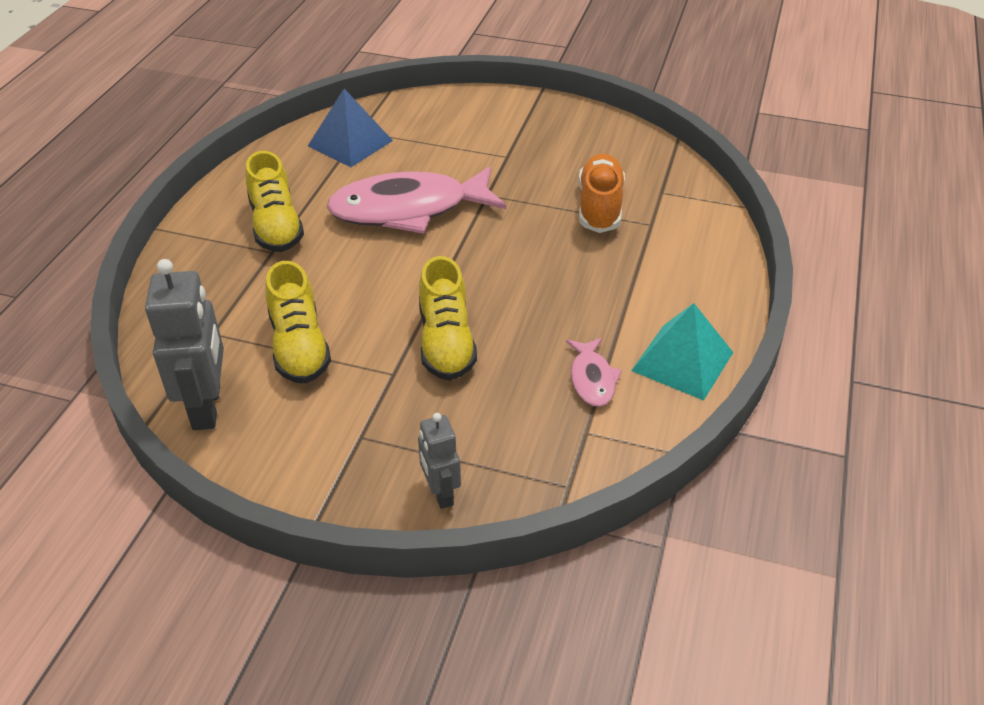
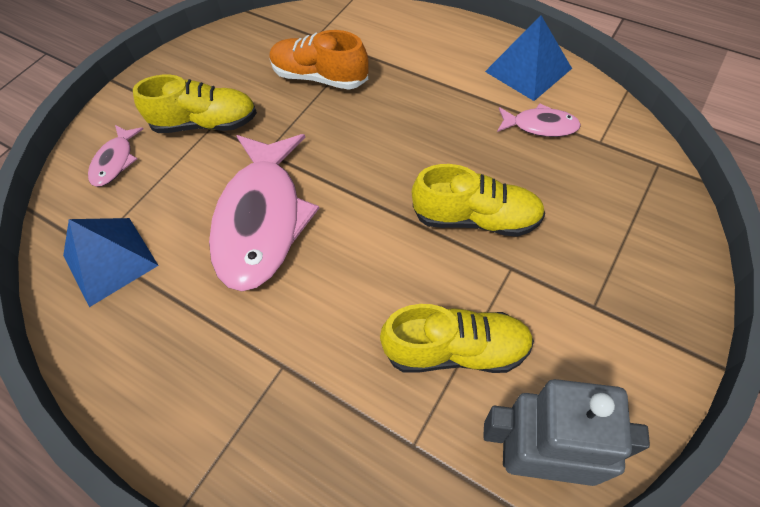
camera: 70 degrees left, 15 degrees up
yellow shoe [245,151,304,252] -> yellow shoe moved to [133,75,257,133]
grey robot [418,413,461,509] -> none
turquoise pyramid [631,303,733,400] -> blue pyramid [485,15,572,101]
none -> pink fish [88,125,144,187]

